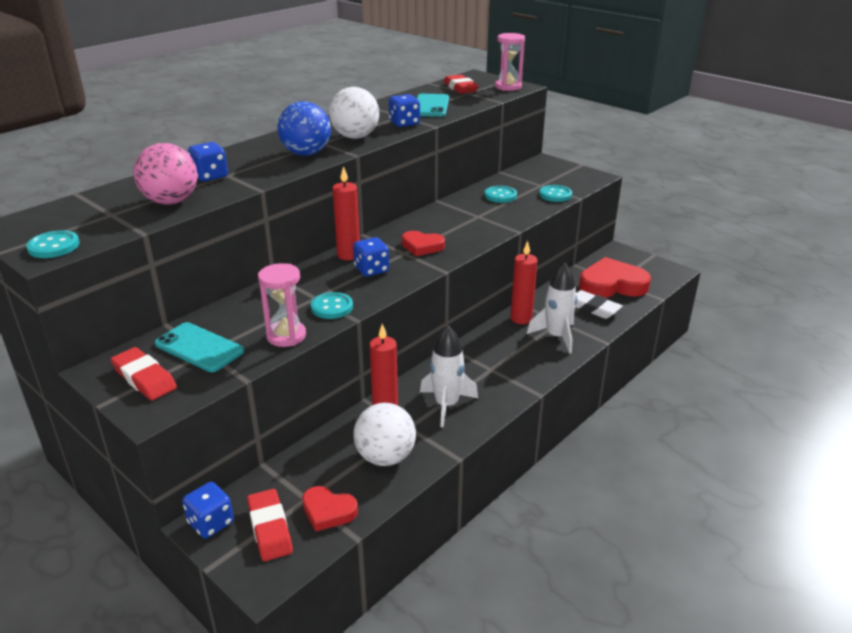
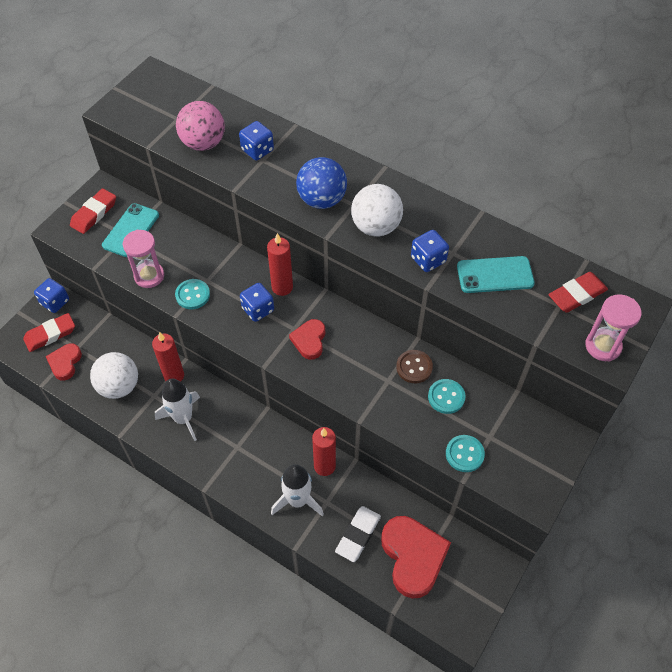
camera: 80 degrees right, 25 degrees up
turquoise button [26,230,80,258] -> none
none -> brown button [396,350,433,383]

